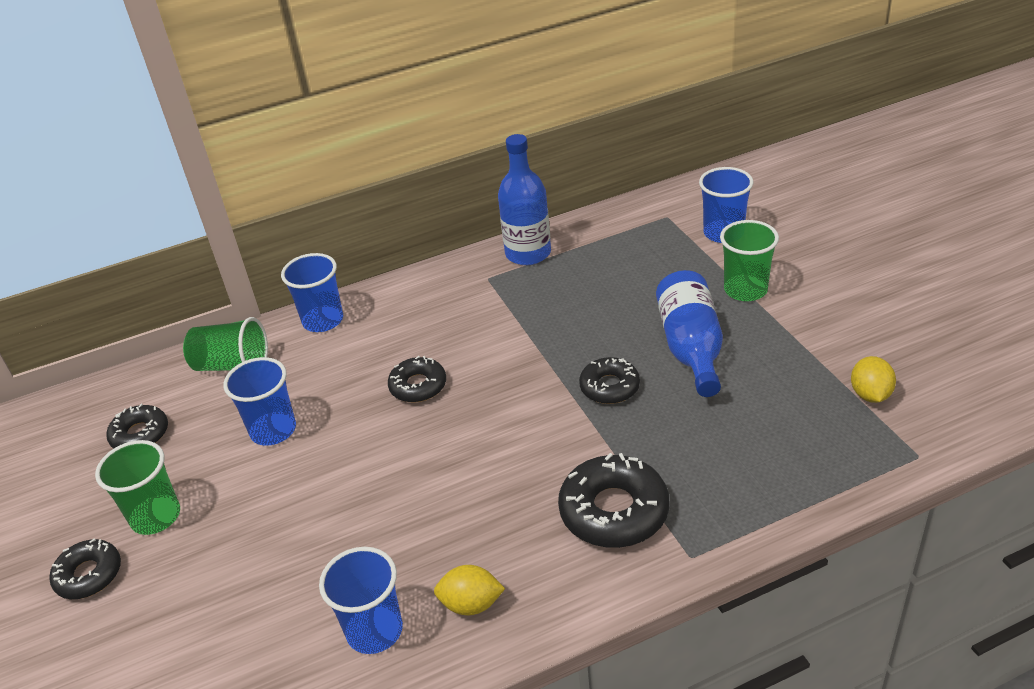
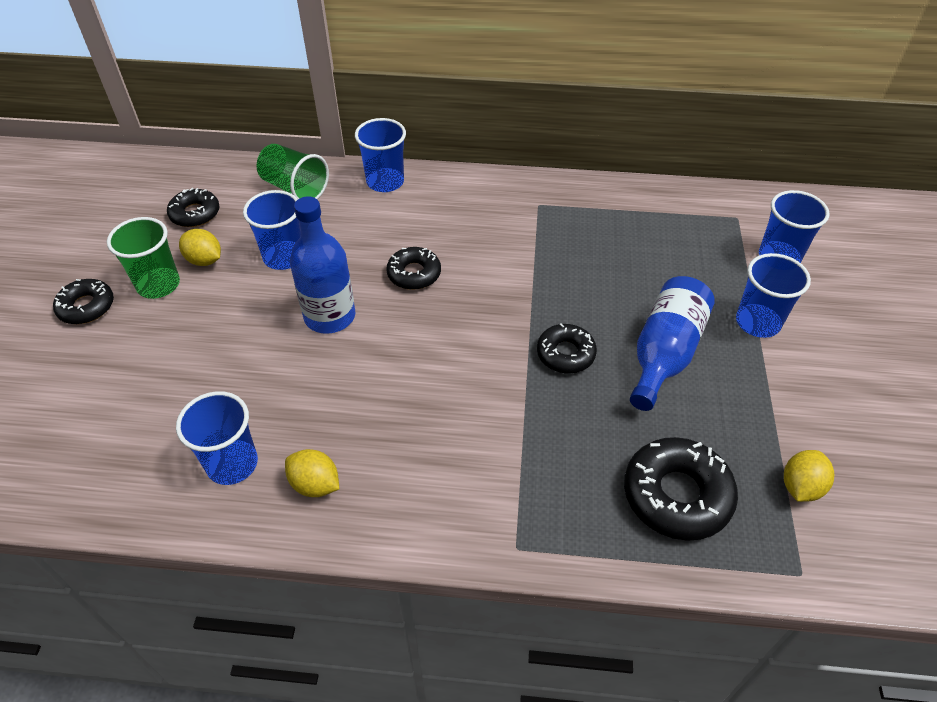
camera: 25 degrees right, 10 degrees up
blue bottle [498,134,551,265] -> blue bottle moved to [290,196,356,334]
black donut [558,453,669,548] -> black donut moved to [624,437,738,541]
green cup [720,220,779,301] -> blue cup [736,253,811,338]
none -> yellow lemon [179,229,221,266]

